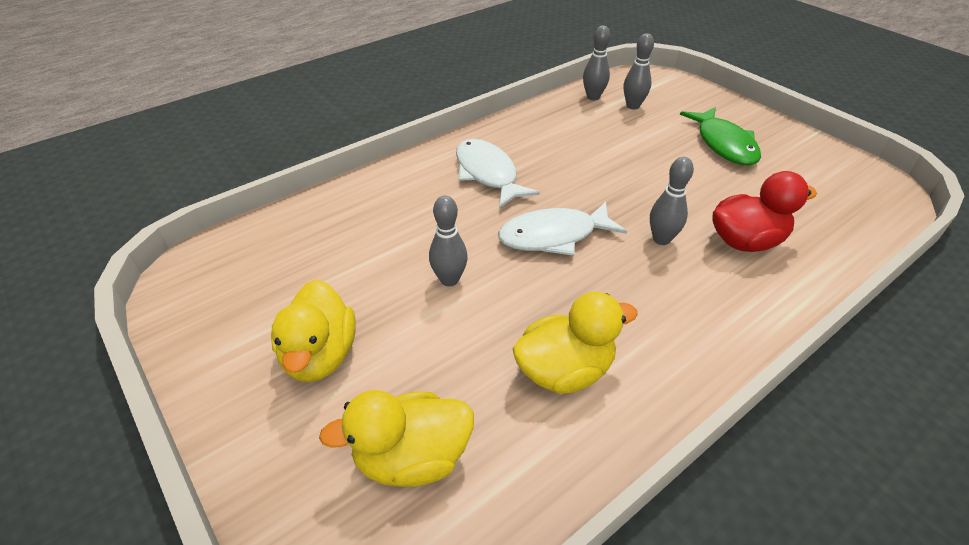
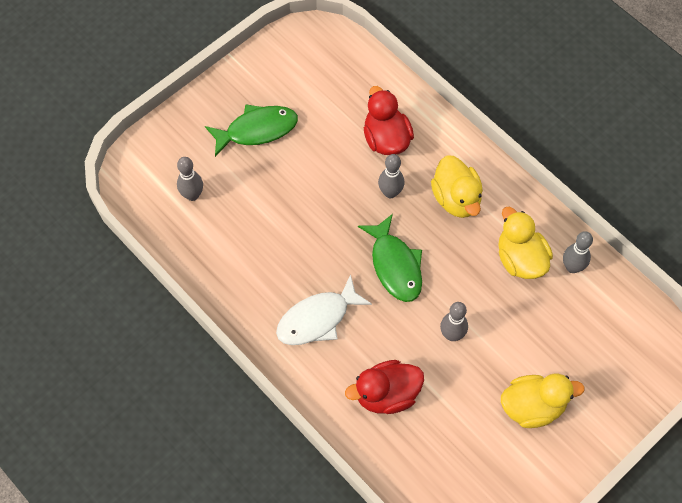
camera: 95 degrees left, 20 degrees up
yellow duck [319,390,474,487] -> yellow duck moved to [431,155,483,218]
white fish [498,202,627,256] -> green fish [358,214,422,302]
grey bowling pin [583,26,610,100] -> grey bowling pin moved to [563,231,593,273]
none -> red duck [345,360,424,414]

